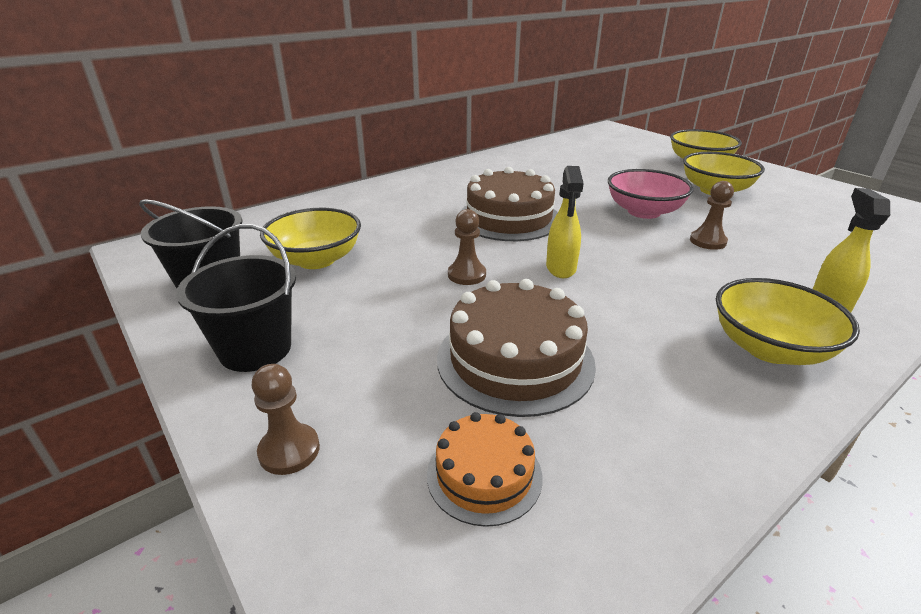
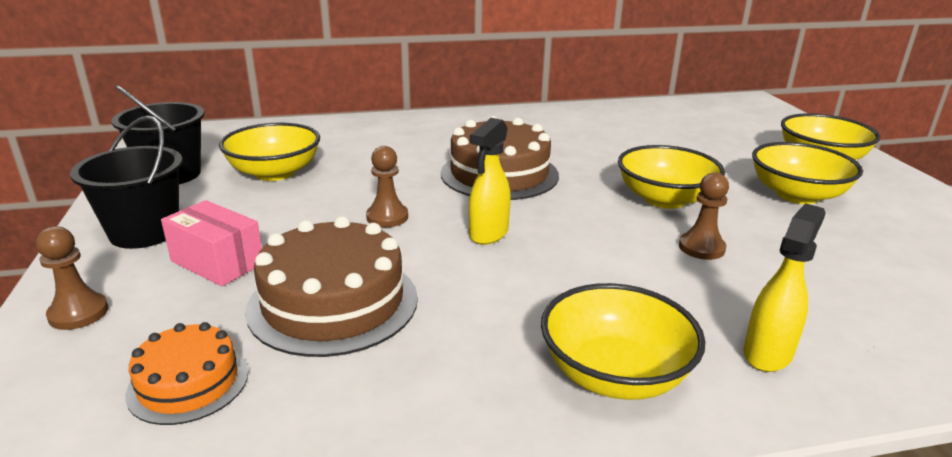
camera: 25 degrees right, 5 degrees down
pink bowl [608,169,694,219] -> yellow bowl [618,145,725,209]
none -> pink box [161,200,262,286]

